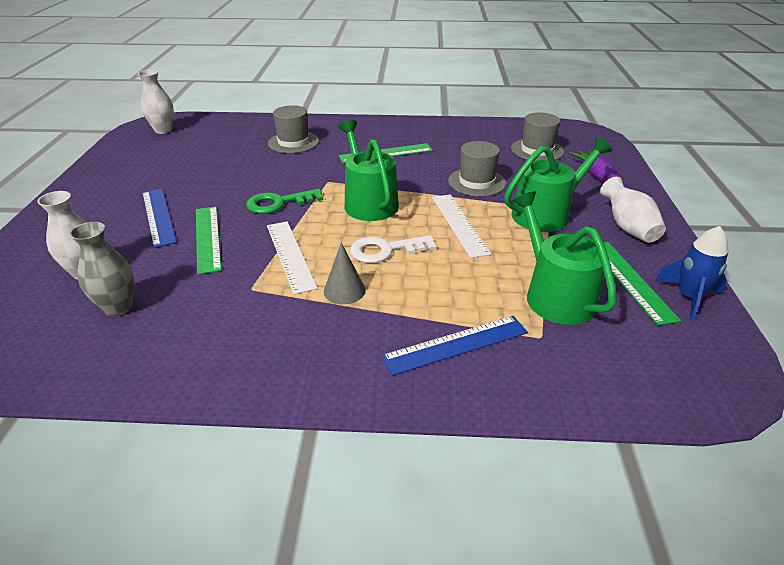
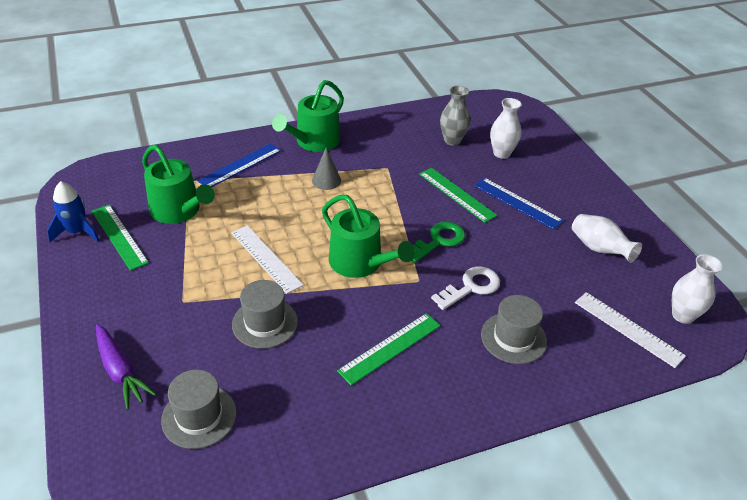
camera: 155 degrees right, 5 degrees up
white ruler [267,221,318,295] -> white ruler moved to [575,292,686,368]
white key [350,235,436,263] -> white key moved to [431,266,500,310]
green watering can [504,137,612,232] -> green watering can moved to [272,80,344,152]
white vase [600,177,666,243] -> white vase moved to [572,214,642,263]

